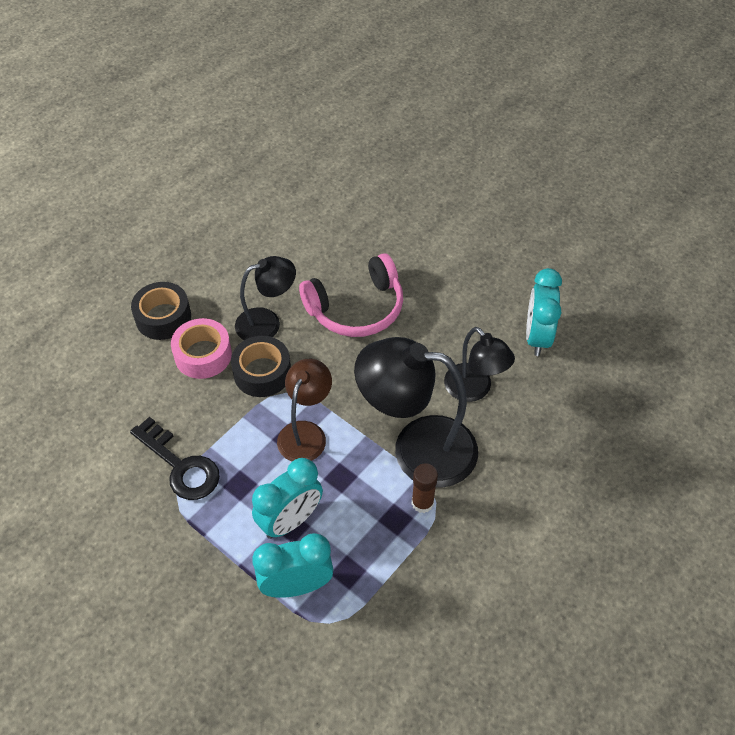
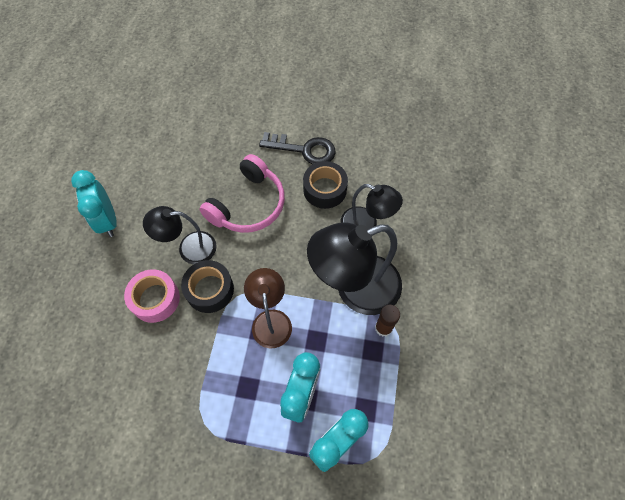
camera: 30 degrees left, 10 degrees up
black key [130,417,220,500] -> black key moved to [259,132,336,165]
black tape [131,282,191,340] -> black tape moved to [303,161,348,209]
black lamp [235,256,296,340] -> black lamp turned 135 degrees counterclockwise [143,206,217,264]
turquoise clock [526,268,562,356] -> turquoise clock moved to [71,170,117,237]

